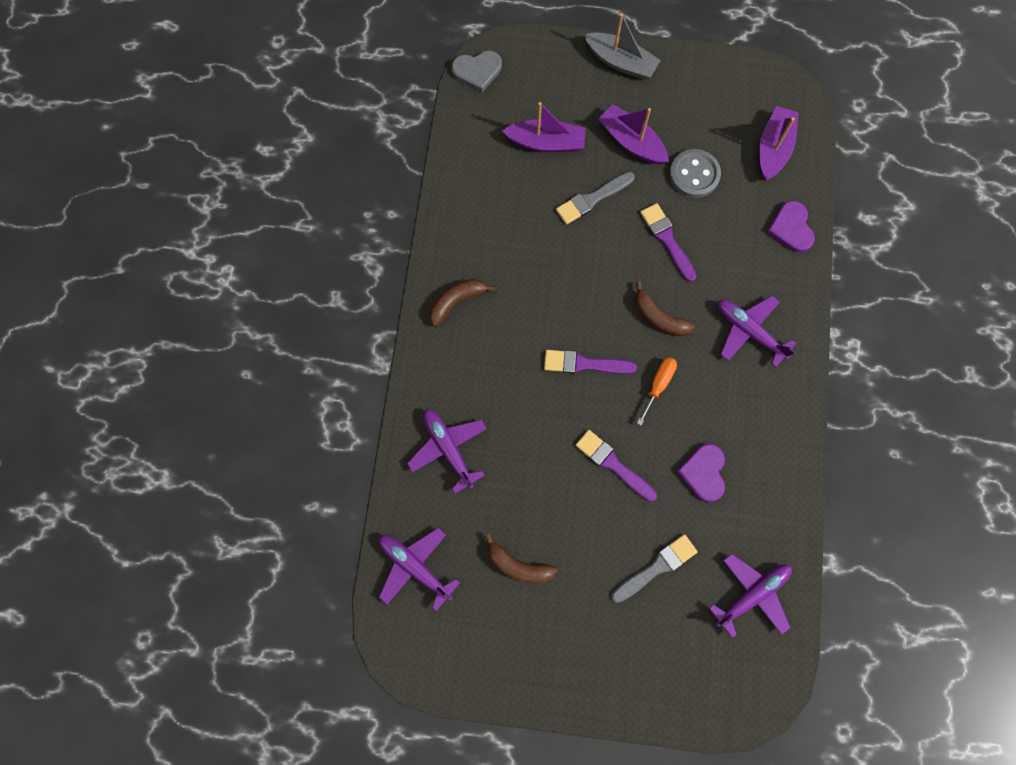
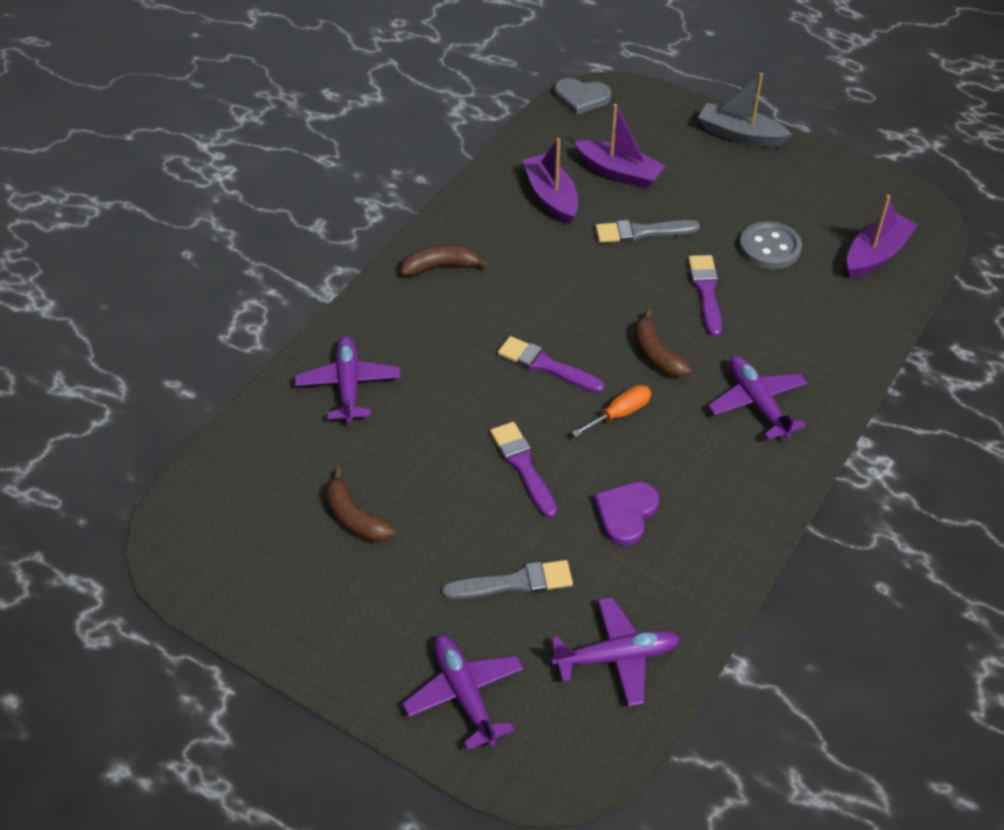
camera: 25 degrees right, 25 degrees down
purple plane [379,528,460,611] -> purple plane moved to [402,635,523,751]
grey boat [584,13,661,80] -> grey boat turned 150 degrees clockwise [698,72,792,147]
purple boat [598,104,669,165] -> purple boat moved to [522,138,578,224]
purple heart [766,201,815,253] -> none

